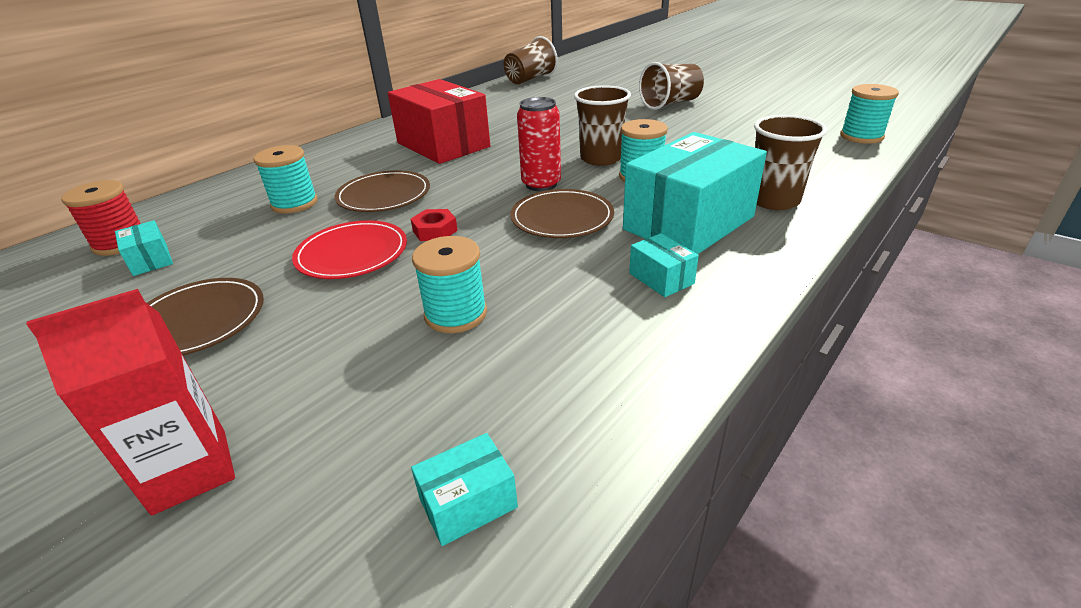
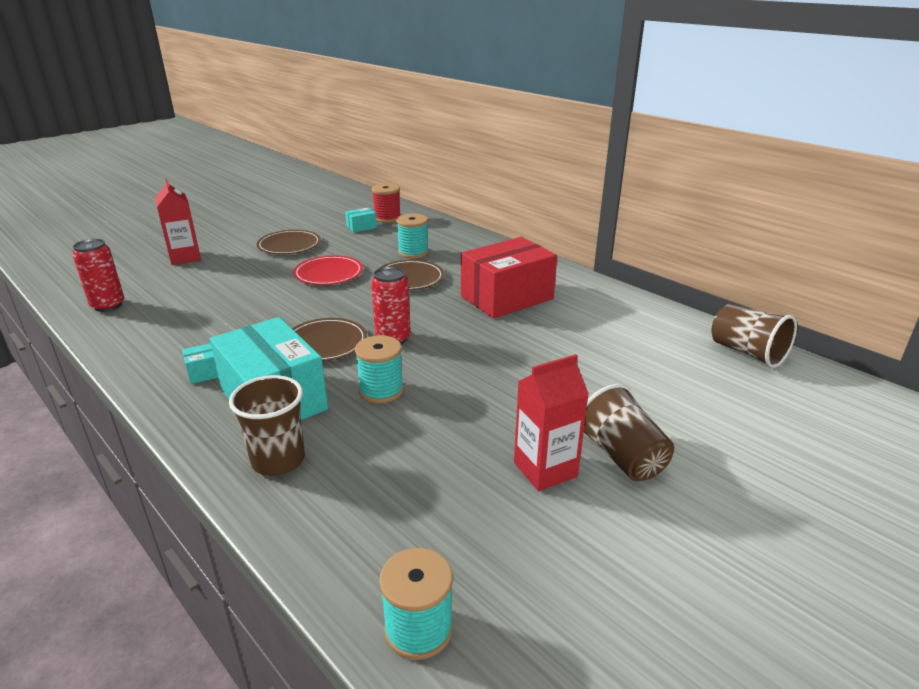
camera: 95 degrees right, 5 degrees down
red nut [411,209,458,241] -> none
turquoise box [411,433,518,546] -> red can [72,239,124,312]
turquoise spool [412,236,487,333] -> none
brown cup [574,85,631,166] -> none
none -> red carton [514,354,589,491]

